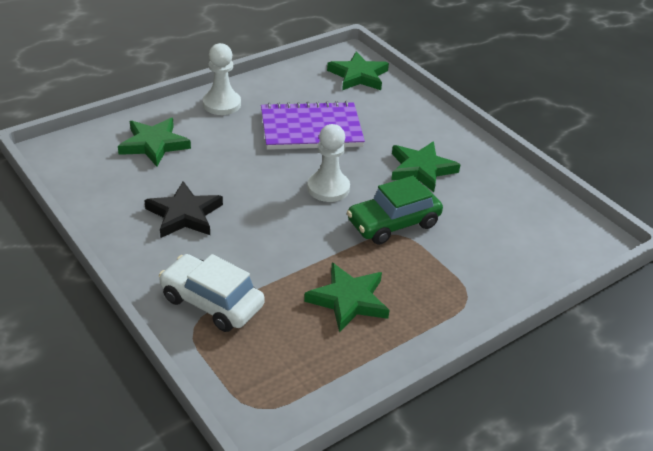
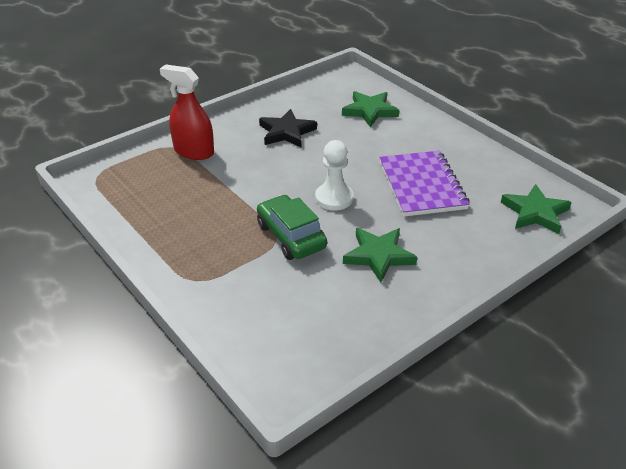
camera: 90 degrees right, 0 degrees up
white car [159,254,265,332] -> red spray bottle [160,64,214,160]
white pawn [203,43,241,115] -> none
green star [304,263,389,333] -> none

